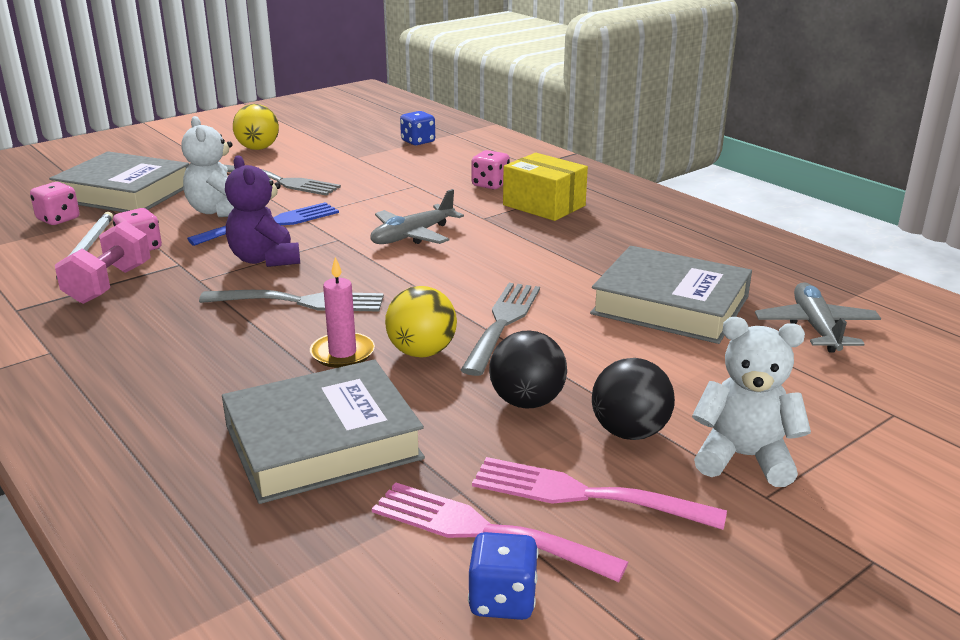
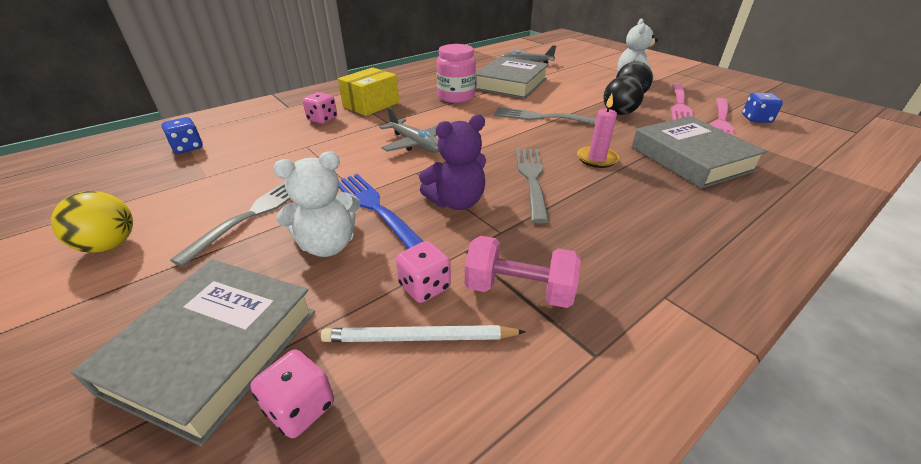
camera: 90 degrees left, 10 degrees up
yellow ball [385,286,457,358] -> none
none -> pink jar [437,44,476,103]

